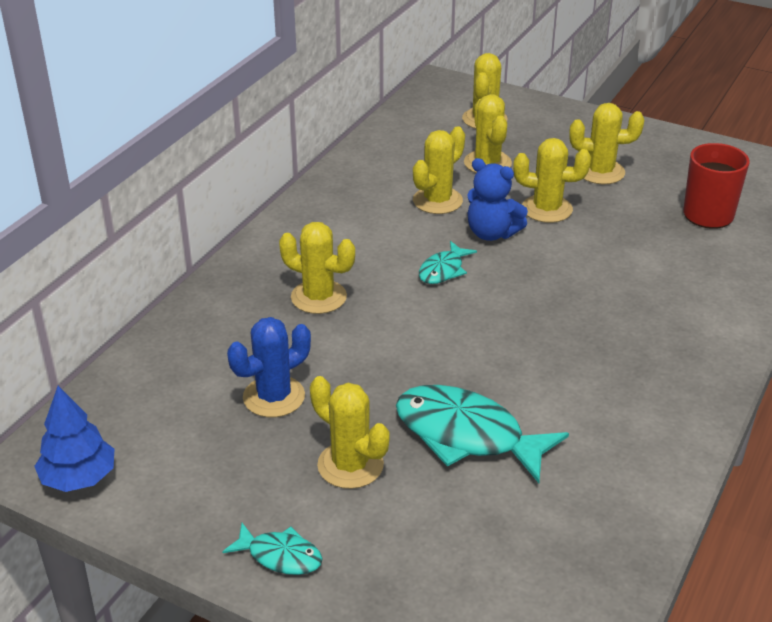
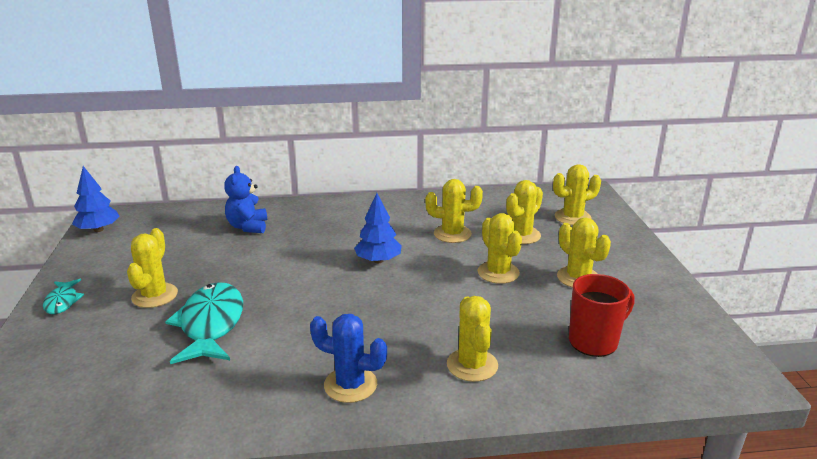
camera: 55 degrees right, 10 degrees down
blue cactus [227,317,311,417] -> blue cactus moved to [310,314,387,403]
yellow cactus [279,222,355,314] -> yellow cactus moved to [447,296,498,382]
turquoise fish [419,241,477,284] -> blue tree [354,193,402,263]
blue teddy bear [467,158,528,241] -> blue teddy bear moved to [224,166,267,233]

